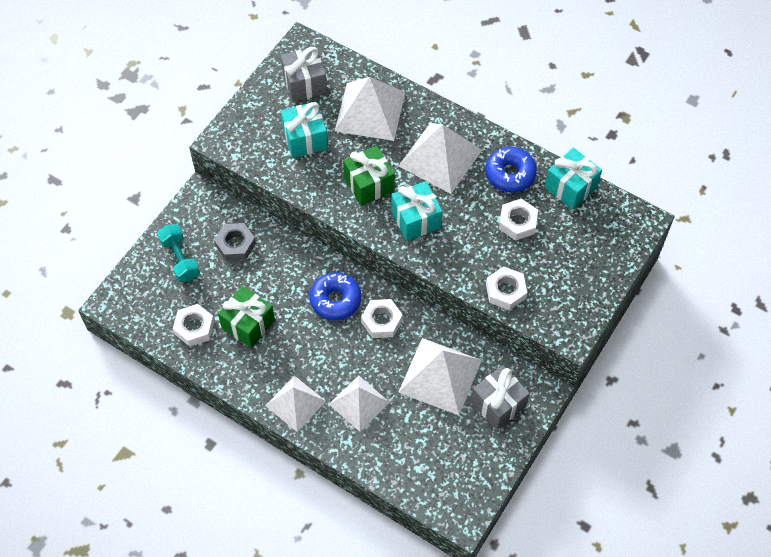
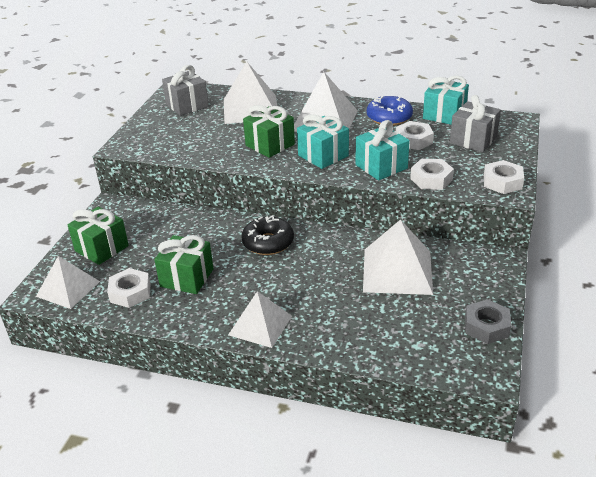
camera: 15 degrees left, 25 degrees down
turquoise dumbbell [157,224,200,282] -> green gift [67,207,129,265]
grey nut [214,223,256,261] -> grey nut moved to [465,299,511,344]
turquoise gift [281,102,328,158] -> turquoise gift moved to [356,120,410,181]
blue donut [309,272,361,320] -> black donut [241,215,294,255]
white pyramid [329,375,390,432] -> white pyramid moved to [36,256,100,309]
white nut [361,299,403,338] -> white nut moved to [484,160,524,194]
grey gift [471,365,530,430] -> grey gift moved to [450,95,501,152]

